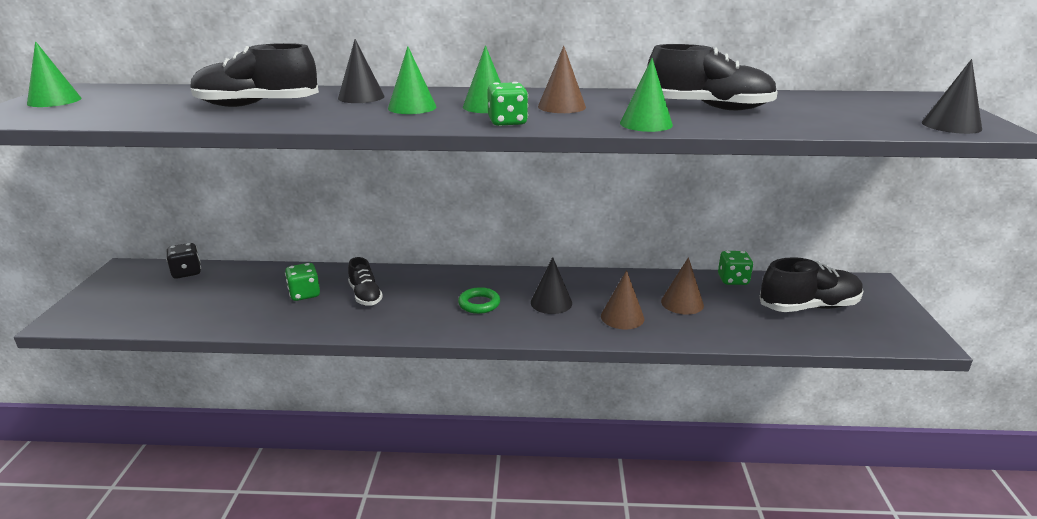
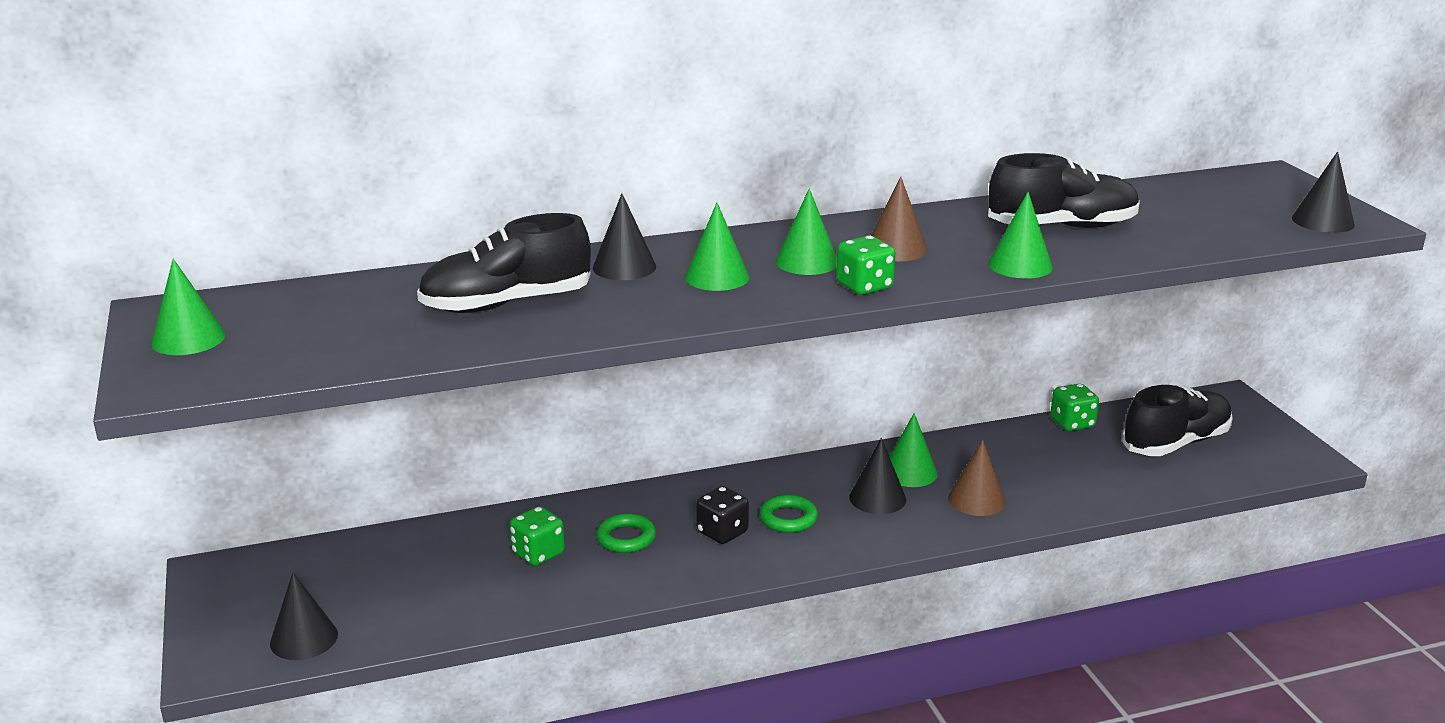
camera: 20 degrees left, 0 degrees up
black dice [166,243,201,278] -> black dice moved to [696,486,749,544]
black shoe [348,257,383,306] -> green ring [596,513,656,553]
brown cone [661,257,704,315] -> none
none -> black cone [270,572,338,660]
none -> green cone [889,413,938,487]

